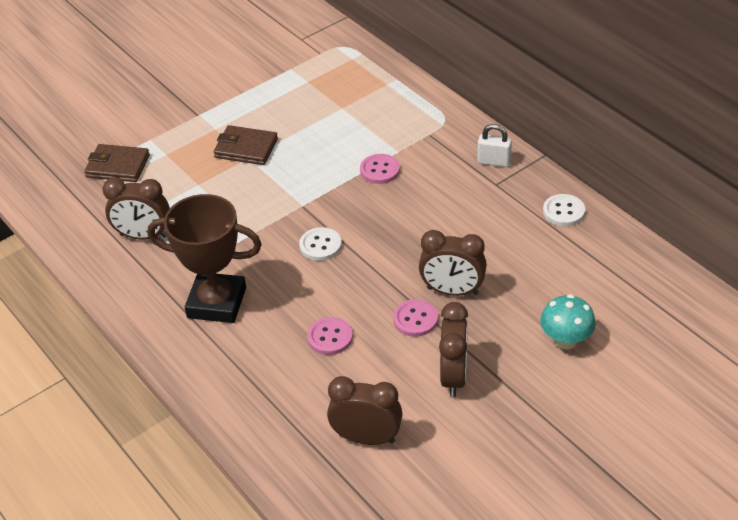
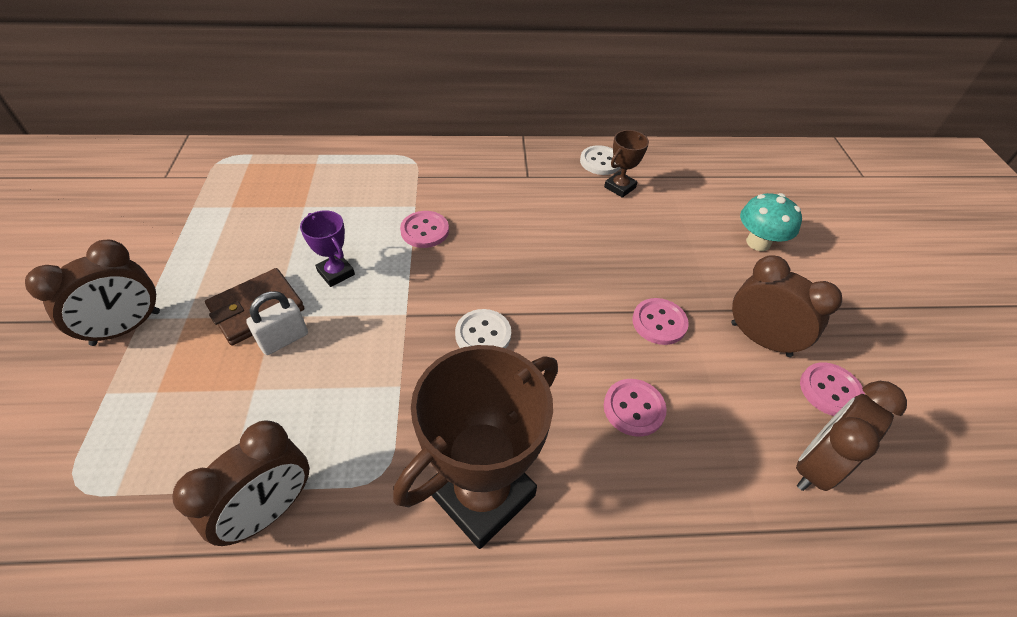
camera: 60 degrees left, 5 degrees up
brown wallet [84,144,150,182] -> none
brown clock [419,230,487,296] -> brown clock moved to [25,240,160,346]
white padlock [477,124,512,167] -> white padlock moved to [246,291,308,355]
none -> purple trophy [300,210,355,287]
none -> brown trophy [604,130,649,198]
none -> pink button [800,362,865,416]

